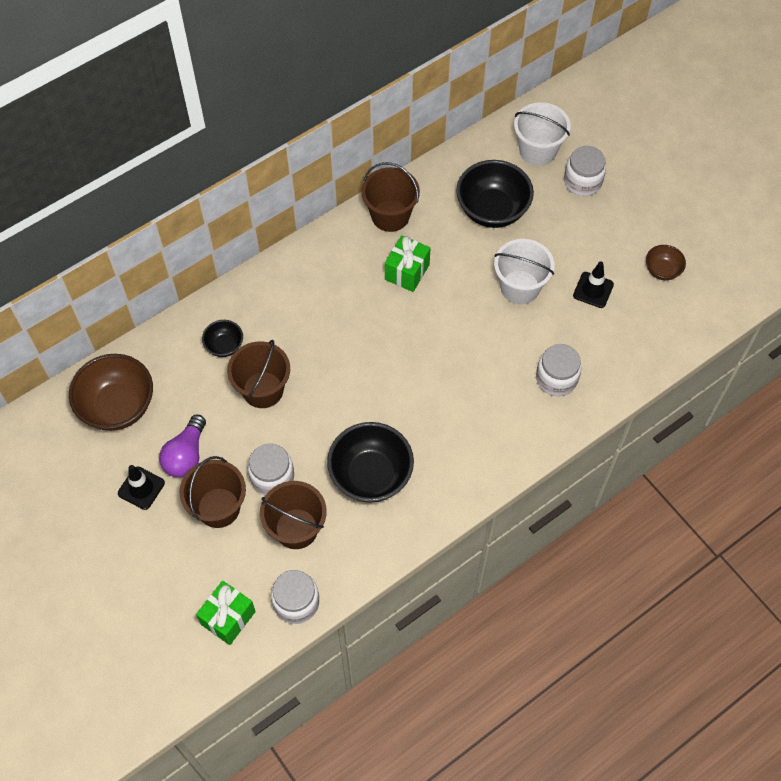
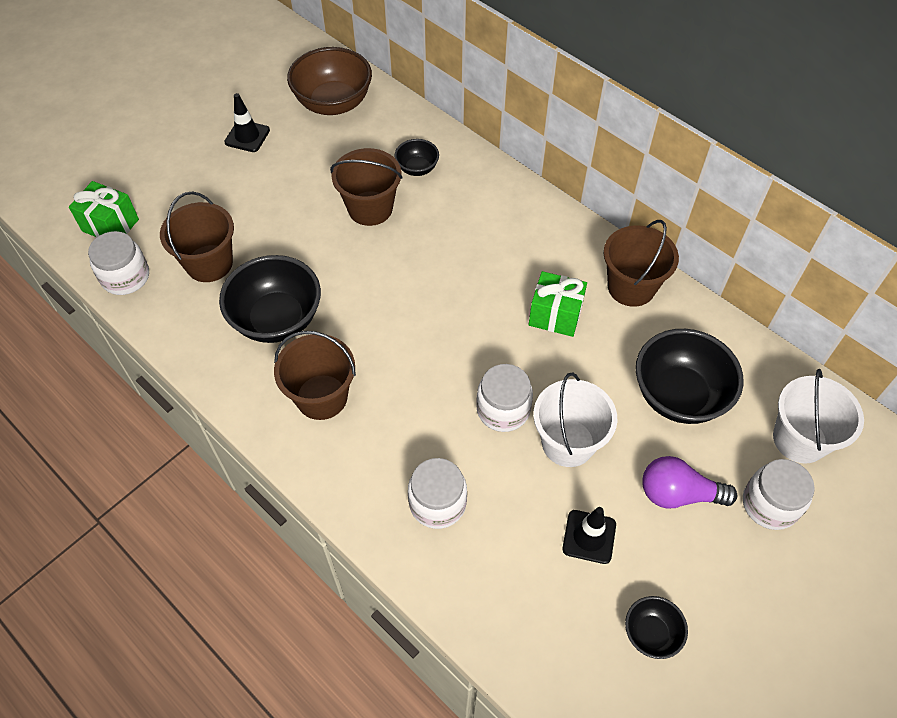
camera: 80 degrees right, 5 degrees down
purple light bulb [159,415,206,477] -> purple light bulb moved to [642,456,737,509]
brown bucket [179,456,246,528] -> brown bucket moved to [274,331,356,420]
white jar [248,443,294,496] -> white jar moved to [476,364,533,432]
brown bowl [646,245,686,280] -> black bowl [625,596,688,659]

